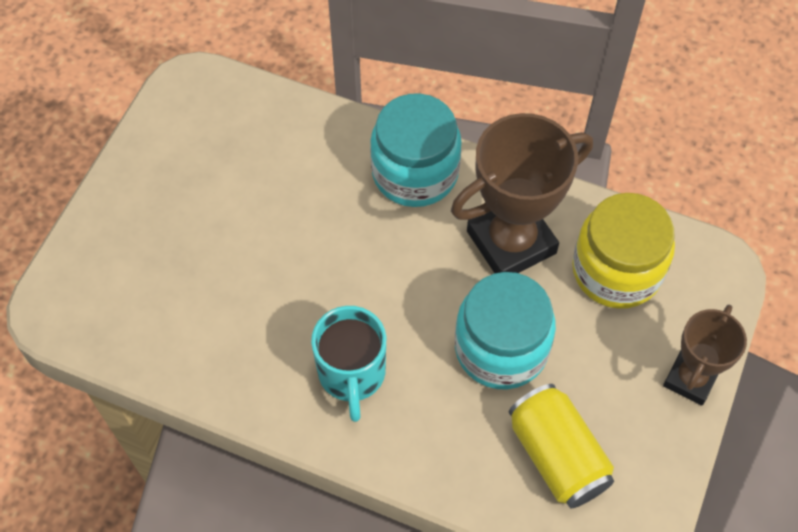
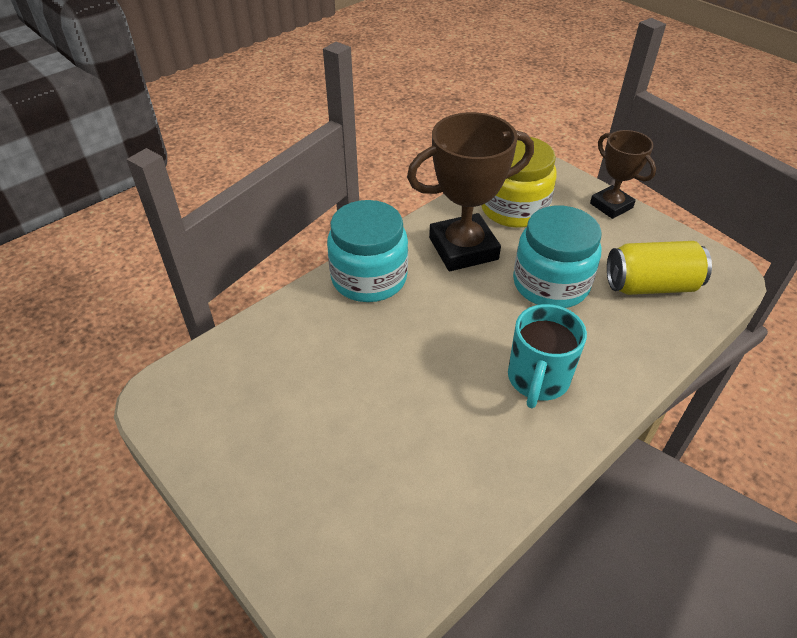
camera: 65 degrees left, 15 degrees down
turquoise mug [311,306,386,422] -> turquoise mug turned 90 degrees clockwise [508,304,587,408]
brown trophy [451,113,593,273] -> brown trophy turned 75 degrees clockwise [407,112,534,271]

